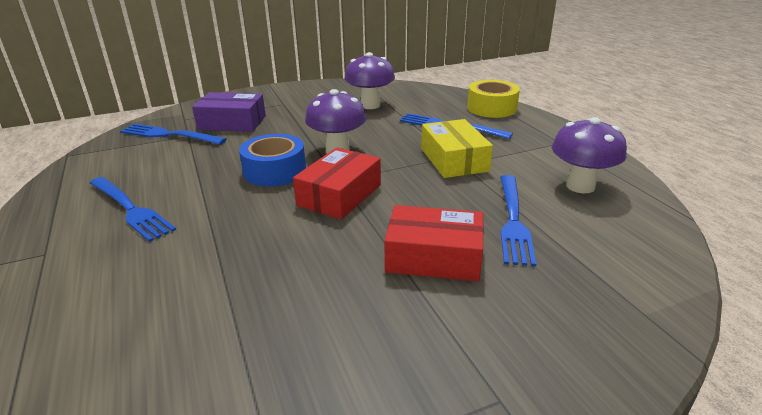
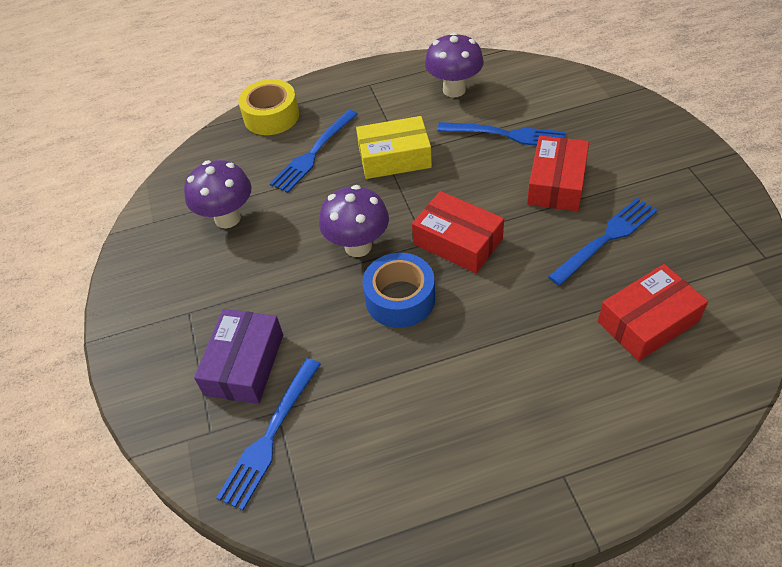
camera: 80 degrees left, 20 degrees up
blue fork [90,177,176,242] -> blue fork moved to [548,198,658,286]
none -> red box [598,264,708,361]

